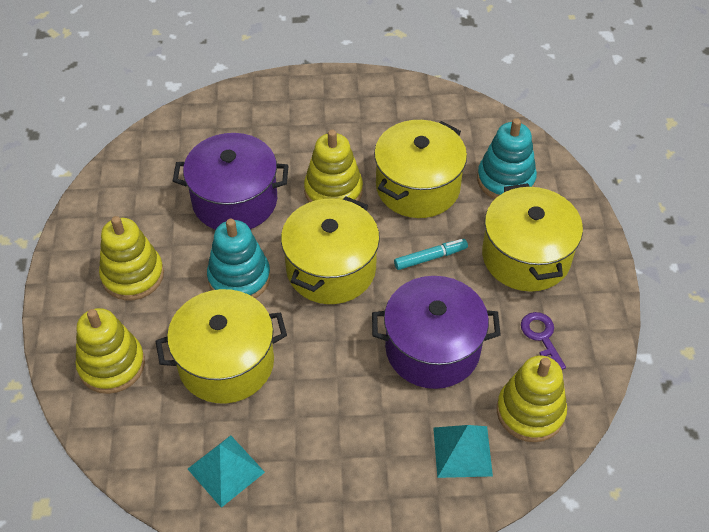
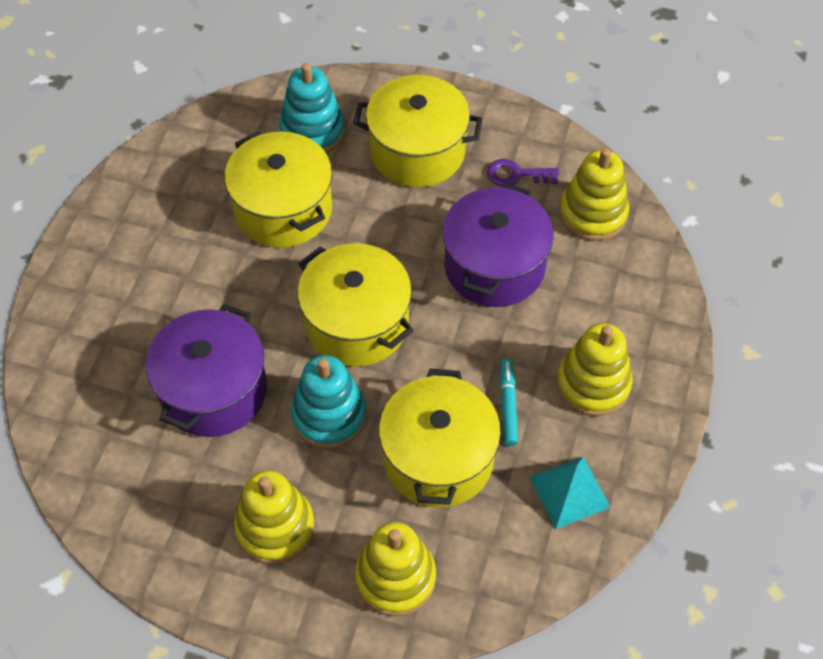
camera: 70 degrees left, 5 degrees up
yellow stacking toy [304,130,363,202] -> yellow stacking toy moved to [557,323,633,416]
turquoise marker [394,239,468,270] -> turquoise marker moved to [500,359,518,446]
turquoise pyramid [433,425,493,478] -> none

